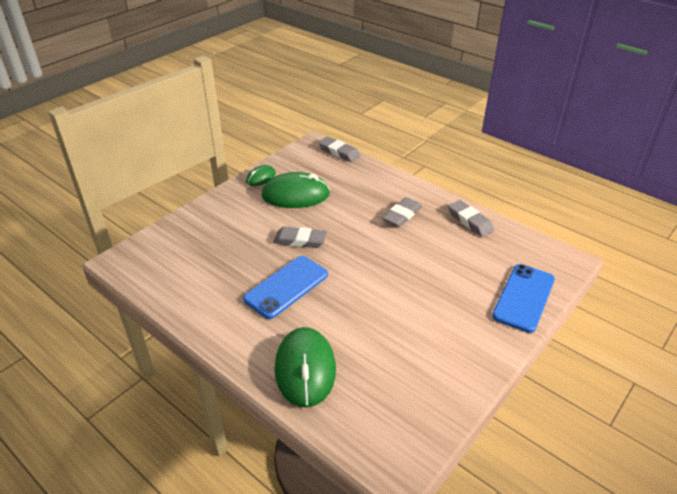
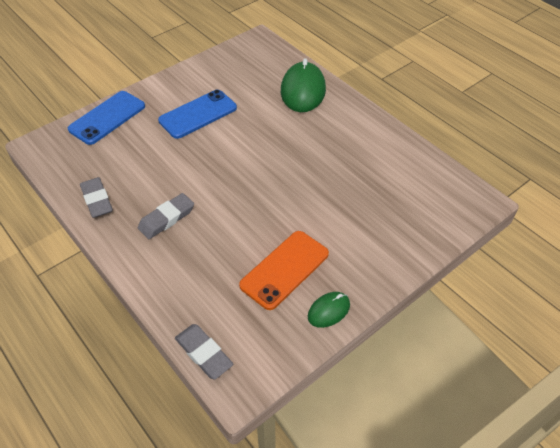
camera: 170 degrees left, 10 degrees up
blue phone [243,256,328,319] -> blue phone moved to [158,90,237,139]
green mouse [261,172,330,208] -> orange phone [239,231,329,310]
grey eraser [273,227,327,248] -> none

